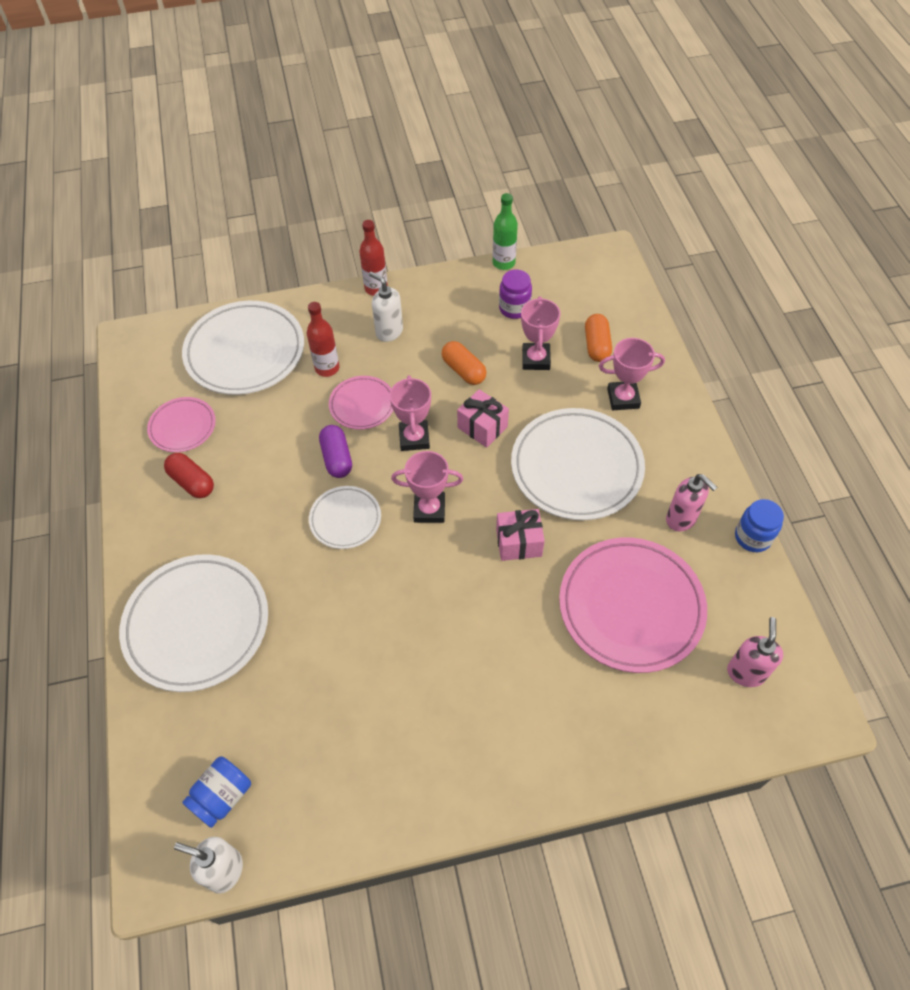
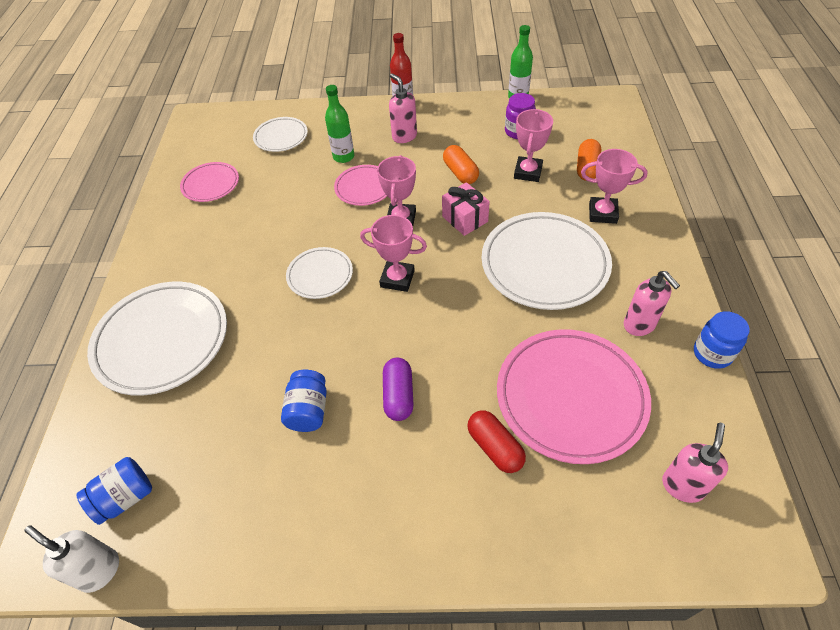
camera: 15 degrees right, 5 degrees down
red capsule [164,453,214,498] -> red capsule moved to [467,410,526,473]
white plate [182,301,304,395] -> white plate [253,117,308,152], size x0.53
red bottle [307,302,339,377] -> green bottle [325,85,354,163]
purple capsule [319,425,352,478] -> purple capsule moved to [383,358,414,421]
white soap dispenser [369,272,403,342] -> pink soap dispenser [389,73,417,143]
pink gift [496,509,545,561] -> none
none -> blue jar [281,370,327,432]

